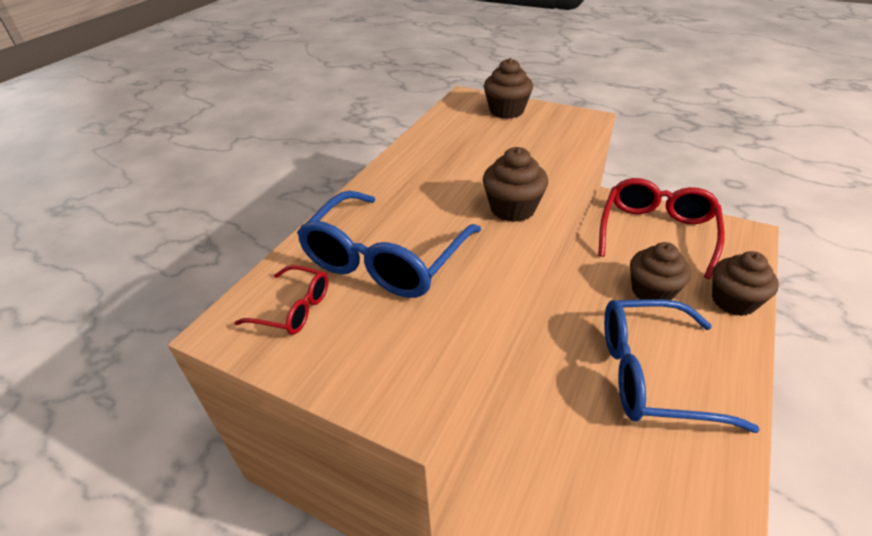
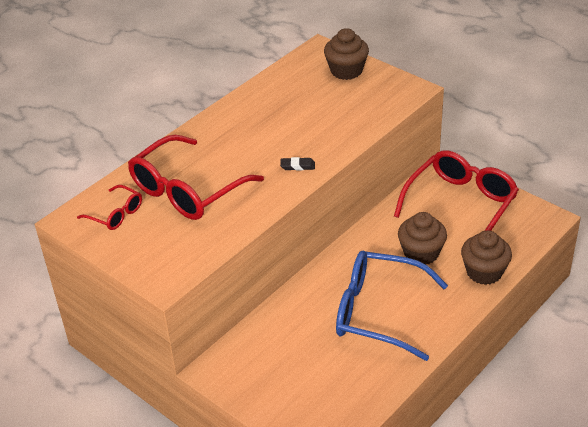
camera: 15 degrees right, 0 degrees up
blue glasses [297,191,481,298] -> red glasses [128,135,264,220]
brown cupcake [483,147,548,222] -> black eraser [280,157,315,171]

